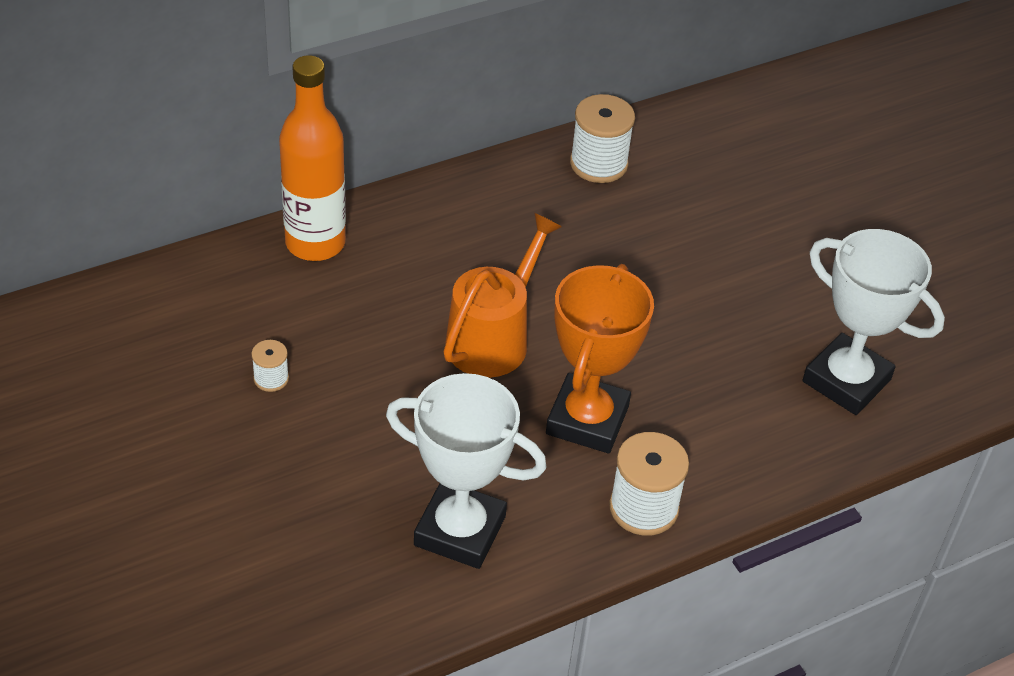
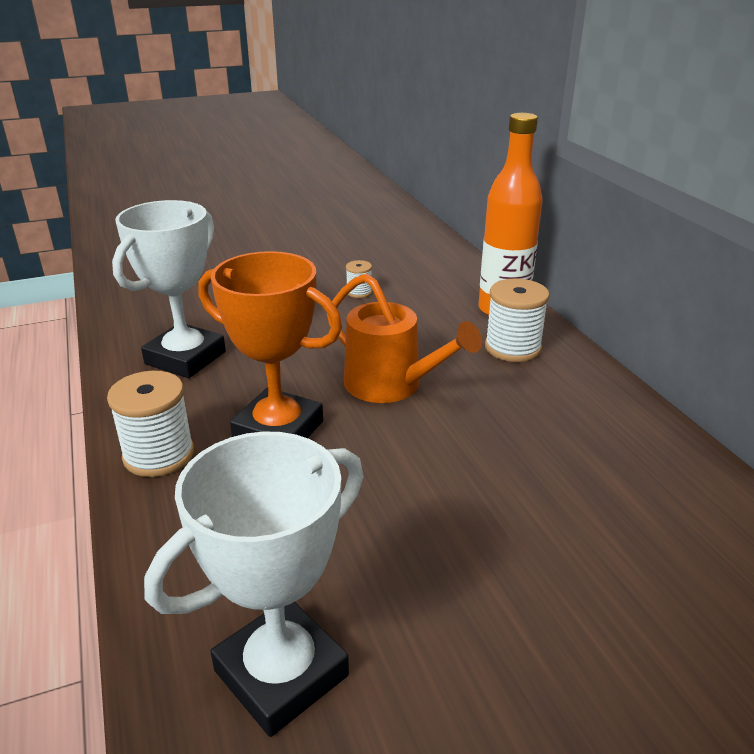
camera: 100 degrees right, 15 degrees down
white spool [570,94,635,183] -> white spool moved to [485,279,550,362]

